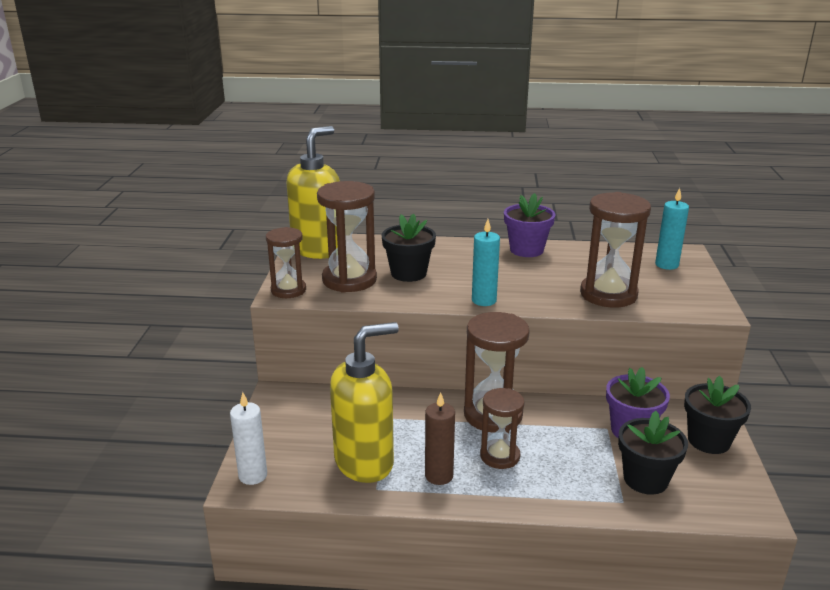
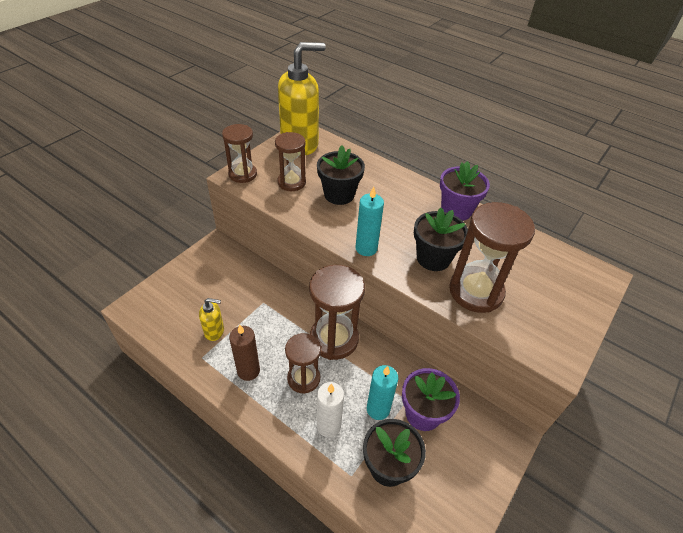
camera: 30 degrees right, 20 degrees up
white candle [230,392,267,485] -> white candle moved to [317,382,344,437]
brown hourglass [317,181,377,293] -> brown hourglass [275,132,306,191], size x0.63
yellow soap dispenser [330,322,399,483] -> yellow soap dispenser [199,298,224,341], size x0.45
turquoise candle [655,188,689,270] -> turquoise candle moved to [367,365,399,420]
black flower pot [684,376,751,454] -> black flower pot moved to [414,207,468,271]

